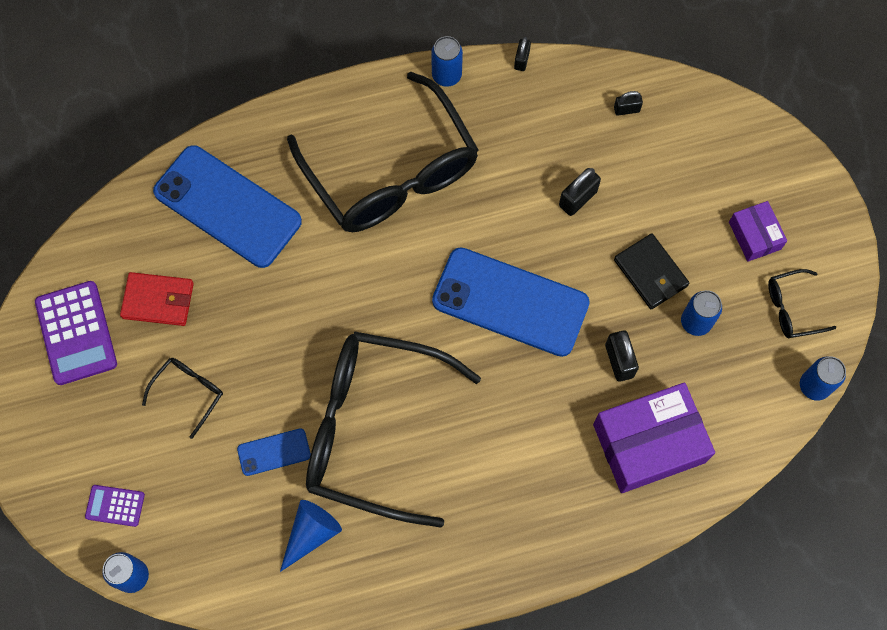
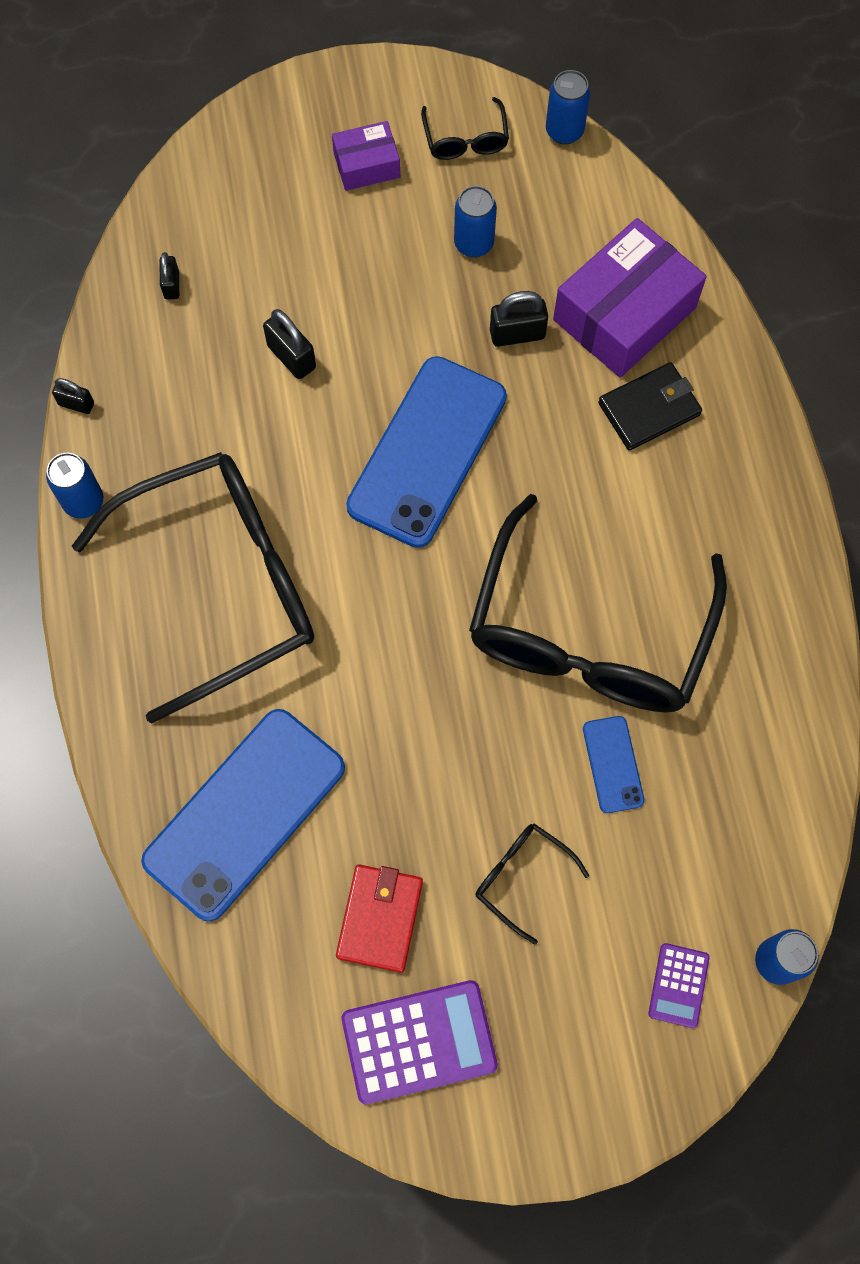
camera: 85 degrees left, 0 degrees up
blue cone [280,500,342,572] -> none
purple box [593,383,715,493] -> purple box turned 60 degrees clockwise [553,218,707,378]
black wallet [614,233,689,309] -> black wallet moved to [598,362,702,451]

